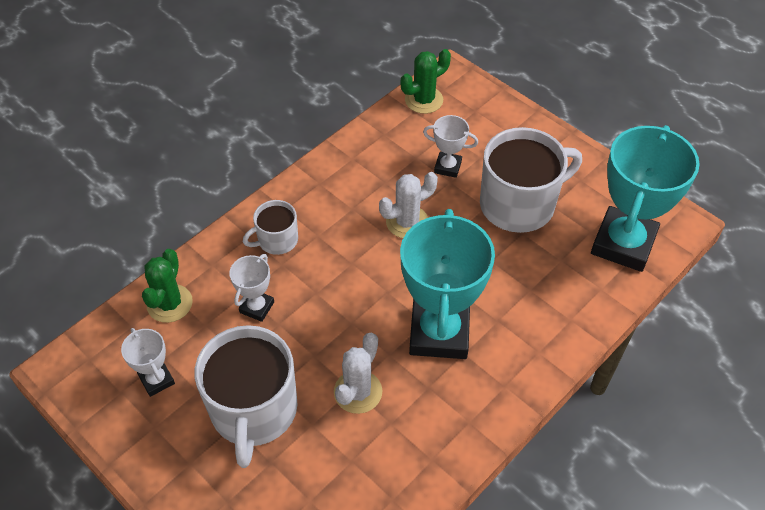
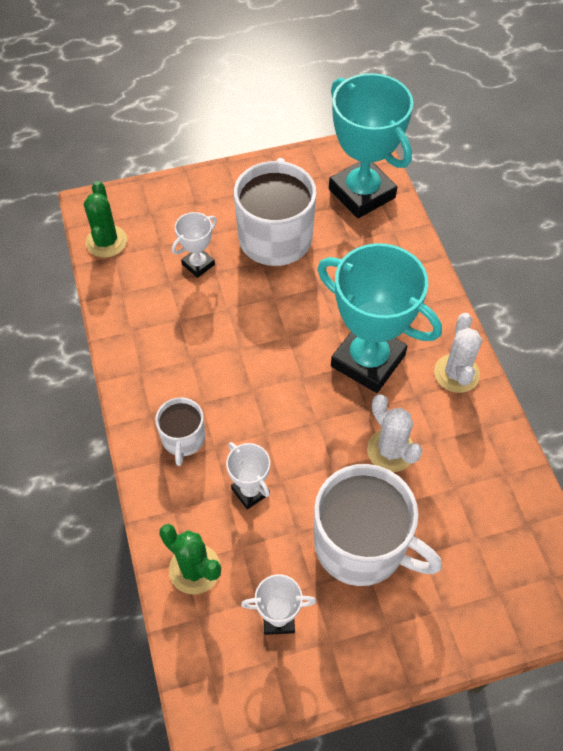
camera: 60 degrees left, 5 degrees up
white cactus [379,172,438,238] -> white cactus moved to [434,313,482,393]

